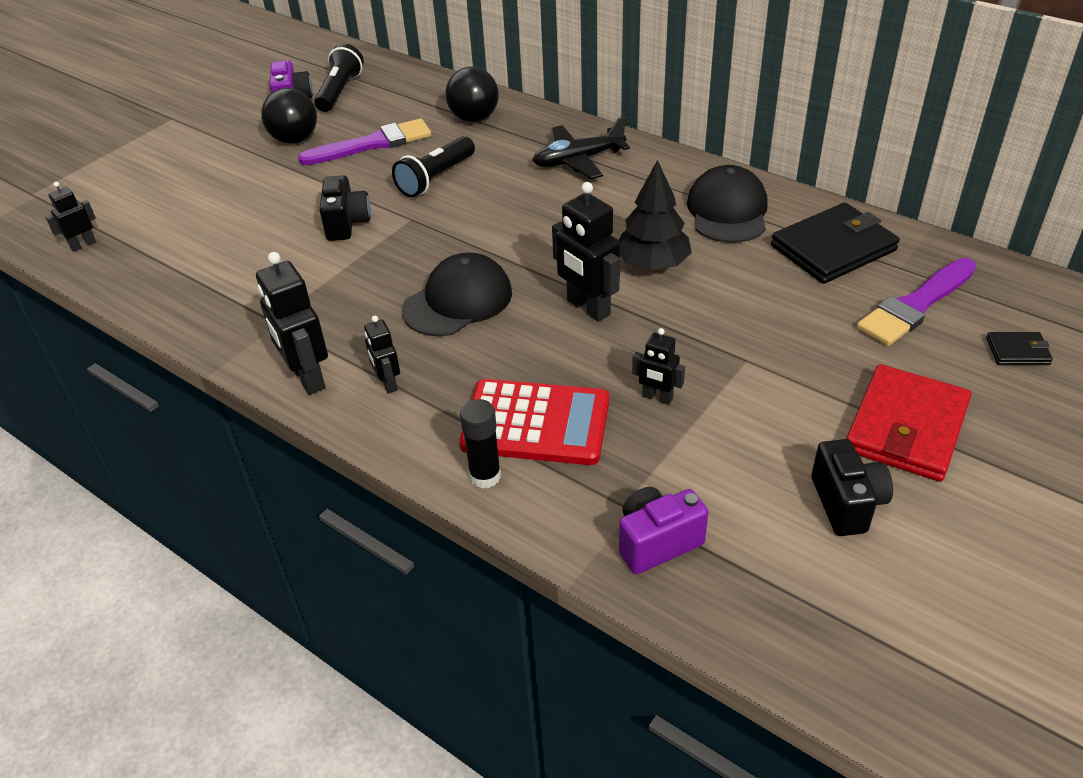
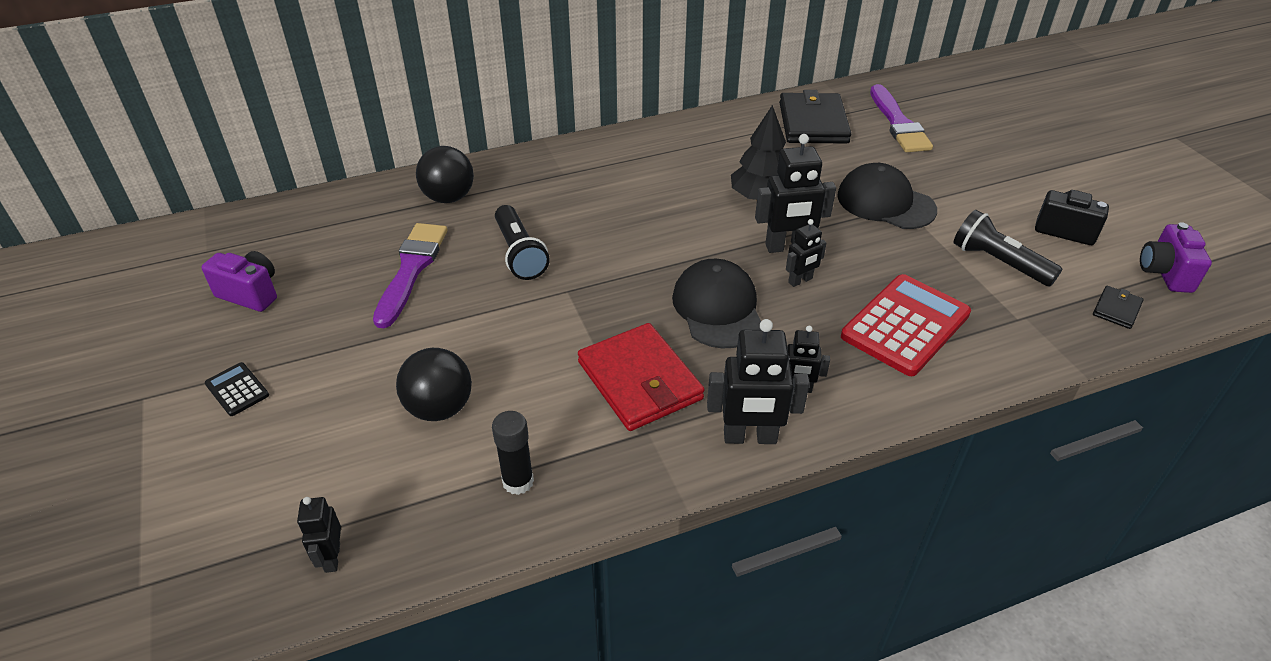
camera: 60 degrees left, 0 degrees up
black ball [261,88,317,144] -> black ball moved to [396,348,472,421]
black flashlight [314,44,364,112] -> black flashlight moved to [953,210,1062,286]
black camera [319,175,371,241] -> none
black glue stick [460,399,501,489] -> black glue stick moved to [492,411,534,495]
black plane [532,117,630,179] -> none
purple camera [619,487,708,574] -> purple camera moved to [1140,222,1212,293]
black robot [632,328,685,405] -> black robot moved to [786,219,827,287]
black cap [687,165,768,243] -> black cap moved to [837,163,937,229]
red wallet [846,364,971,482] -> red wallet moved to [578,323,705,431]
black wallet [986,332,1053,365] -> black wallet moved to [1093,286,1144,329]
none -> black calculator [205,362,269,416]

